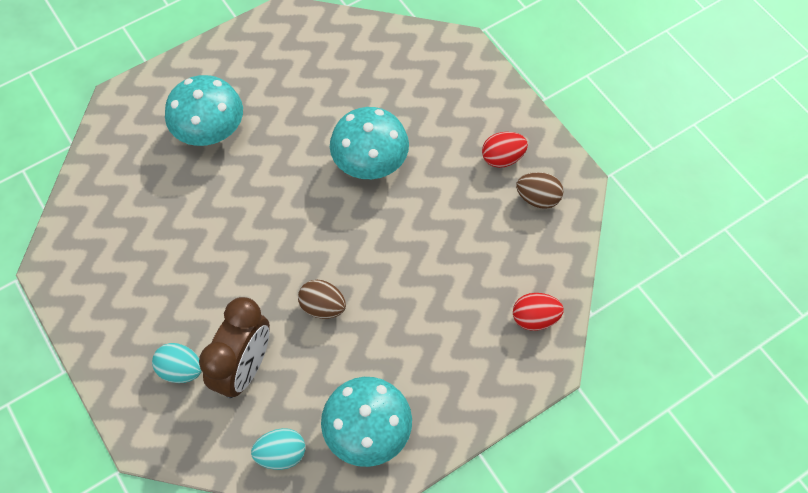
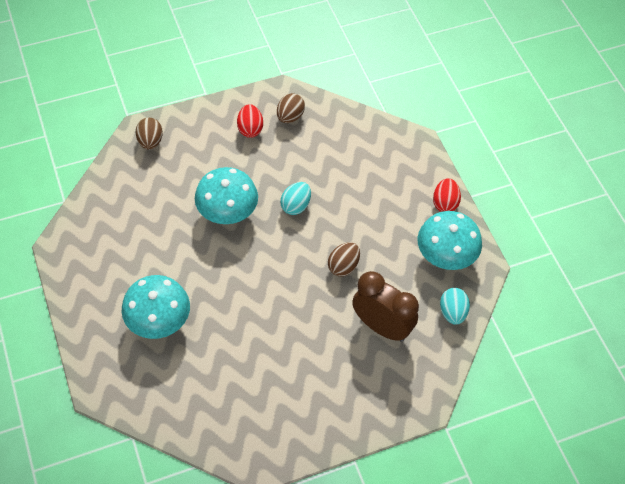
camera: 80 degrees left, 5 degrees down
turquoise egg [152,343,202,383] -> turquoise egg moved to [280,182,311,215]
red egg [513,293,564,331] -> red egg moved to [433,178,461,212]
none -> brown egg [136,118,163,150]

